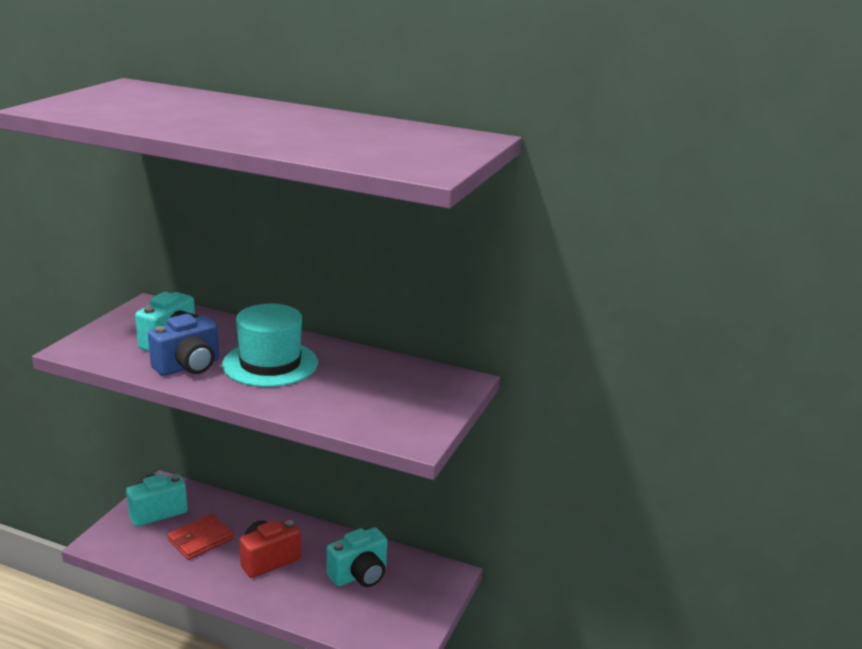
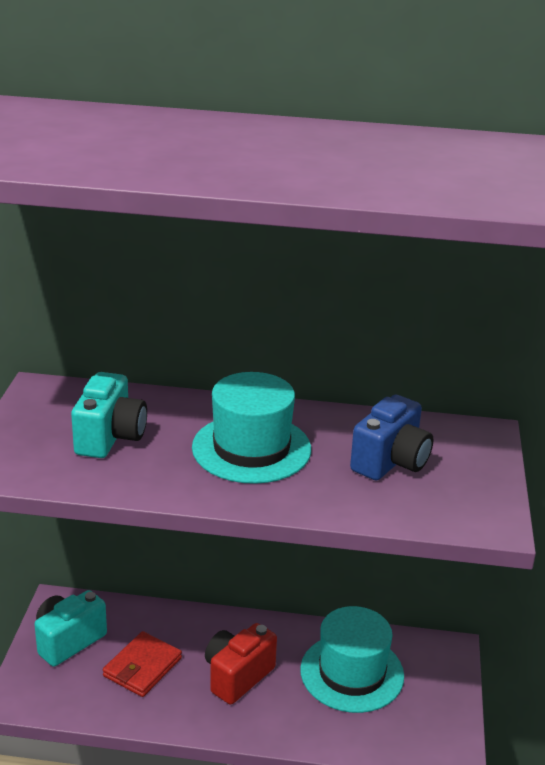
camera: 15 degrees left, 5 degrees up
blue camera [148,314,219,376] -> blue camera moved to [350,395,434,480]
turquoise camera [327,527,387,587] -> turquoise hat [300,606,404,713]

